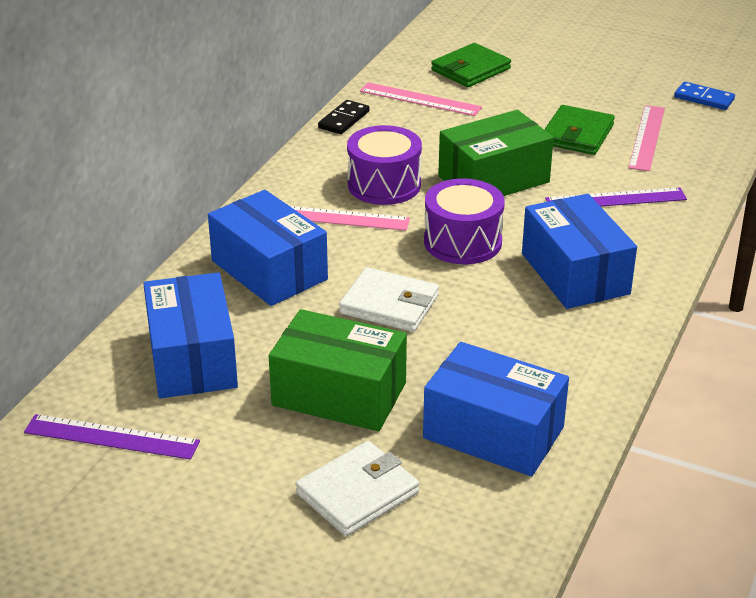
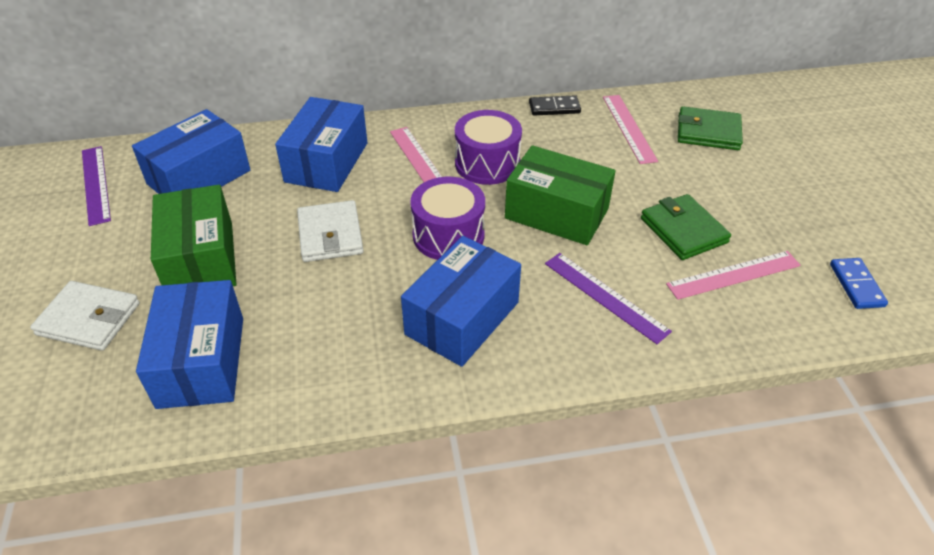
camera: 55 degrees right, 10 degrees up
green wallet [544,105,615,155] -> green wallet turned 75 degrees clockwise [641,194,731,260]

